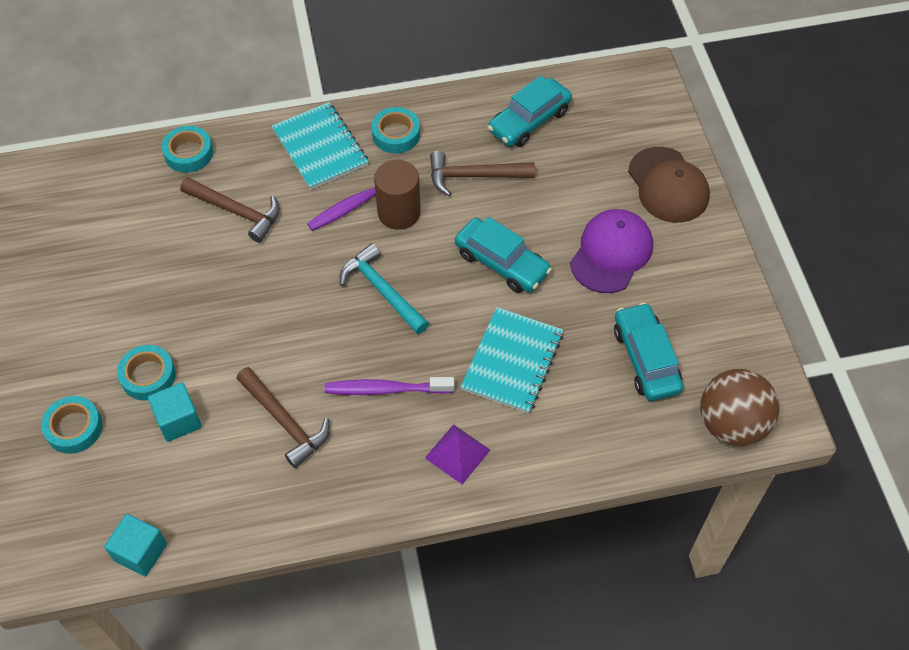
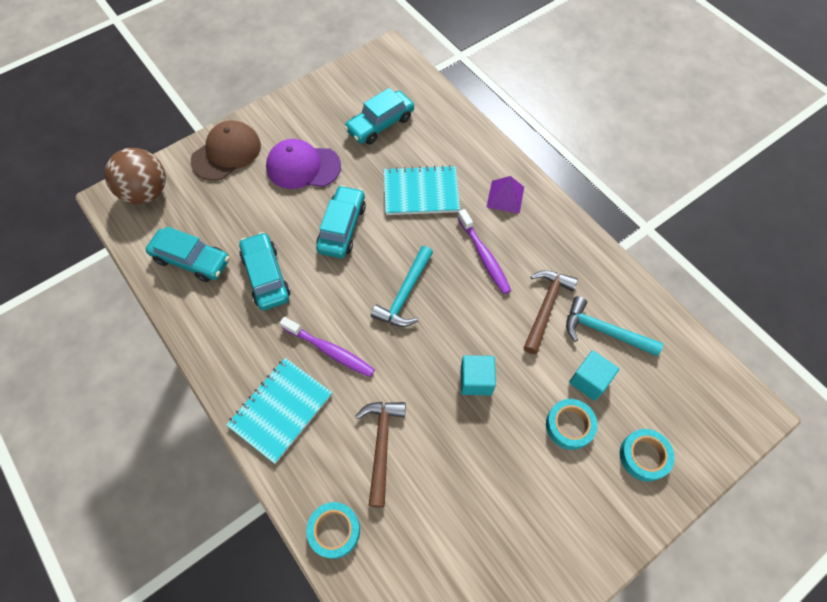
camera: 115 degrees left, 5 degrees up
turquoise cube [104,514,167,577] -> turquoise cube moved to [461,355,496,395]
turquoise tape [372,107,420,153] -> none
brown cylinder [374,160,421,230] -> none
brown hammer [430,151,535,196] -> turquoise car [239,232,290,310]
brown ball [700,369,779,446] -> brown ball moved to [105,148,166,204]
none -> turquoise hammer [566,296,663,356]

